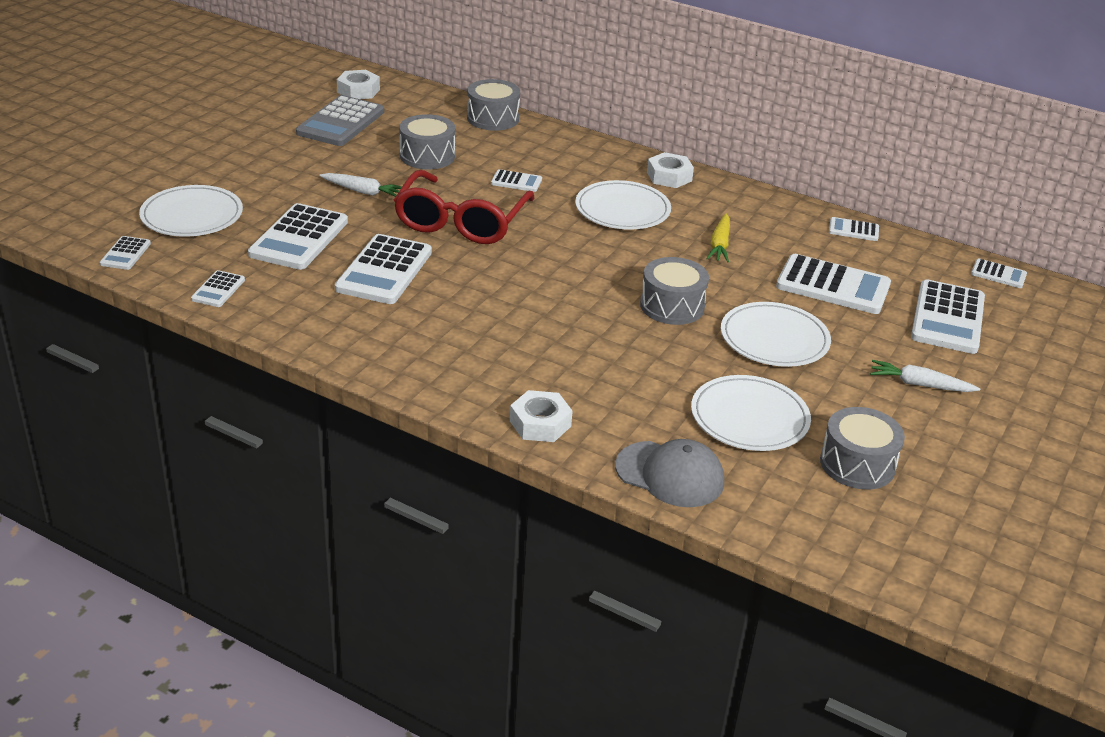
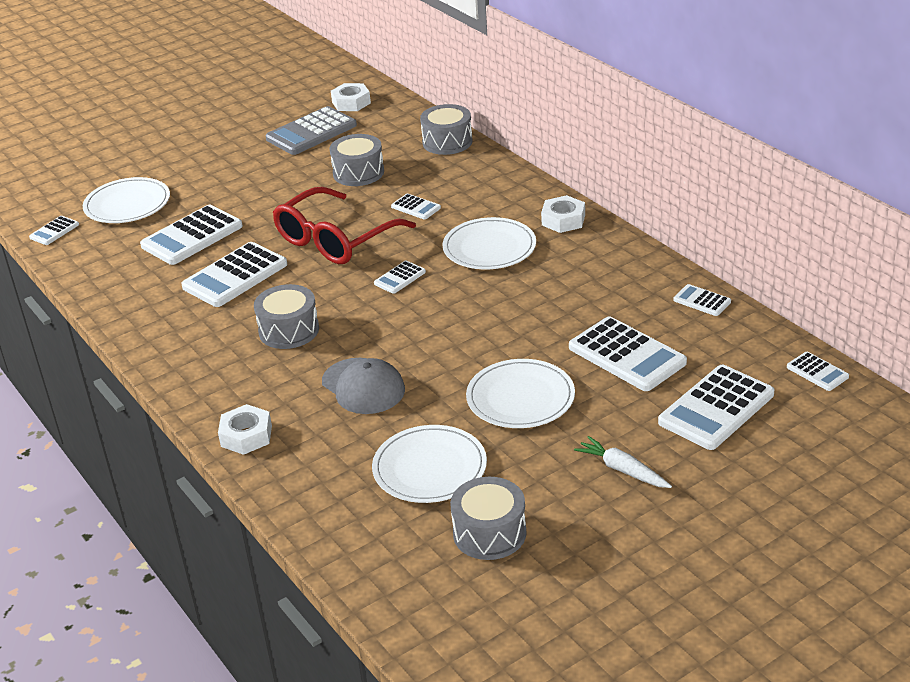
camera: 30 degrees right, 0 degrees up
white calculator [191,270,245,307] -> white calculator moved to [374,261,426,294]
white carrot [319,173,402,197] -> none
grey cap [615,439,724,507] -> grey cap moved to [322,358,405,414]
grey drum [640,257,709,325] -> grey drum moved to [254,284,319,349]
yellow carrot [706,213,730,262] -> none

